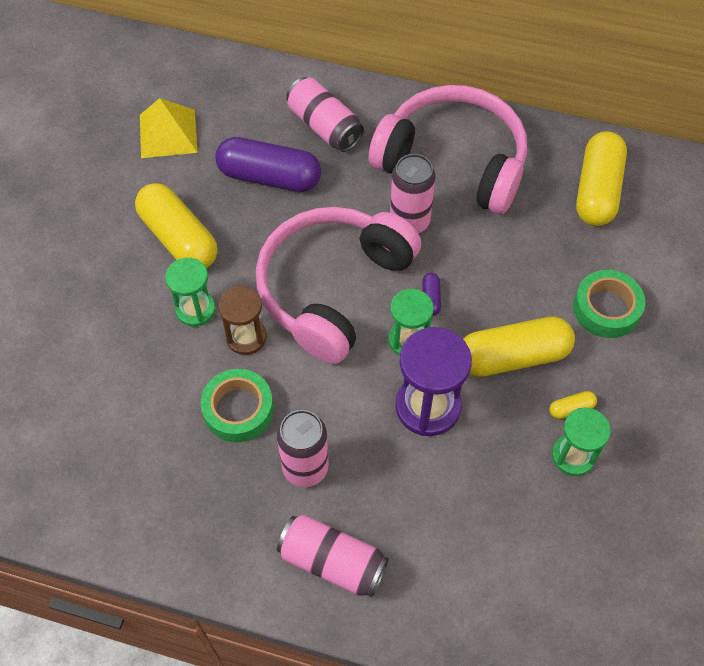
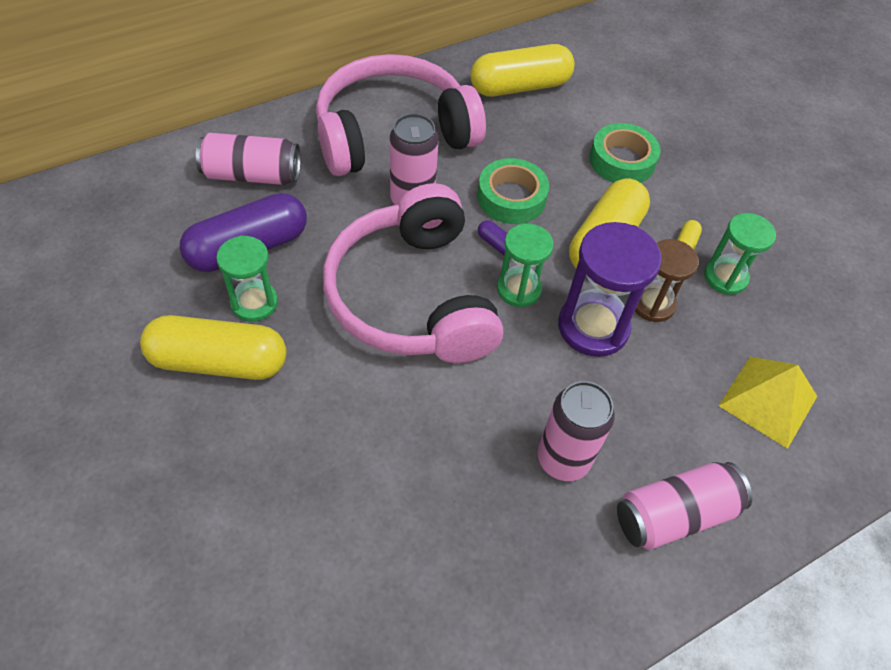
camera: 50 degrees left, 5 degrees down
yellow pyramid [140,98,198,158] -> yellow pyramid moved to [718,357,817,449]
green hourglass [165,257,216,327] -> green hourglass moved to [216,236,278,322]
green tape [201,369,274,442] -> green tape moved to [477,158,549,224]
brown hourglass [219,286,267,355] -> brown hourglass moved to [635,239,699,322]
yellow capsule [576,131,627,226] -> yellow capsule turned 75 degrees counterclockwise [470,44,575,97]

